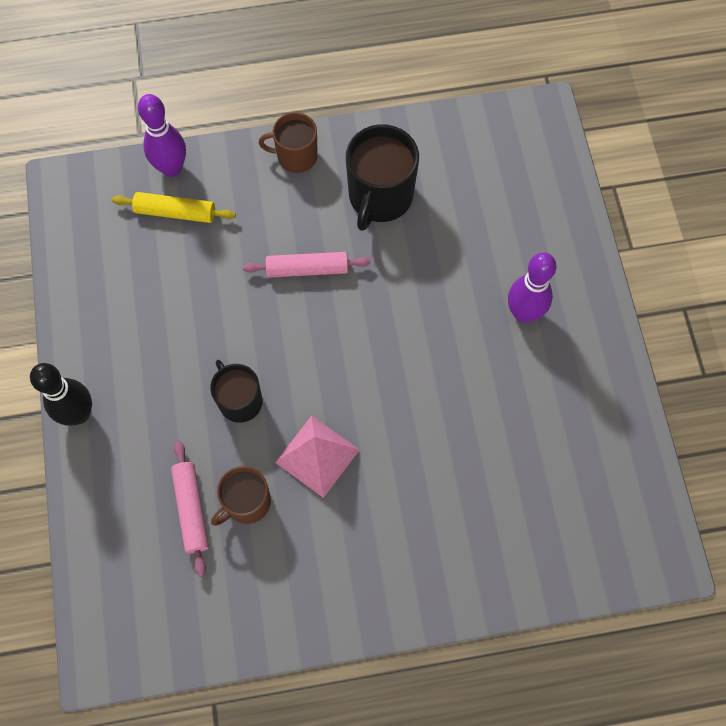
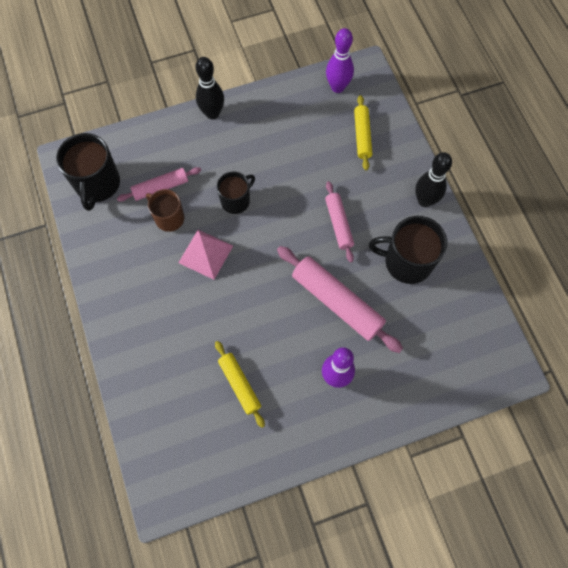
camera: 80 degrees right, 0 degrees up
purple bowling pin [138,94,186,177] -> purple bowling pin moved to [326,28,354,93]
brown mug [259,112,318,173] -> black bowling pin [415,152,452,207]
none -> black mug [56,133,120,211]
none -> yellow rolling pin [215,341,265,428]
none -> pink rolling pin [277,246,403,353]

